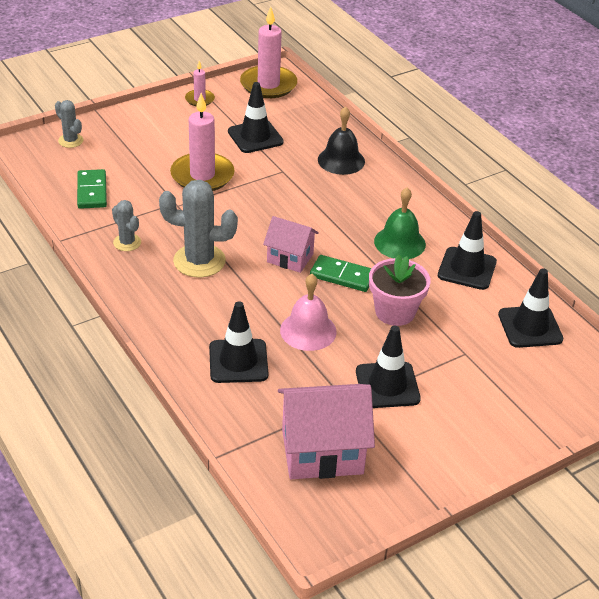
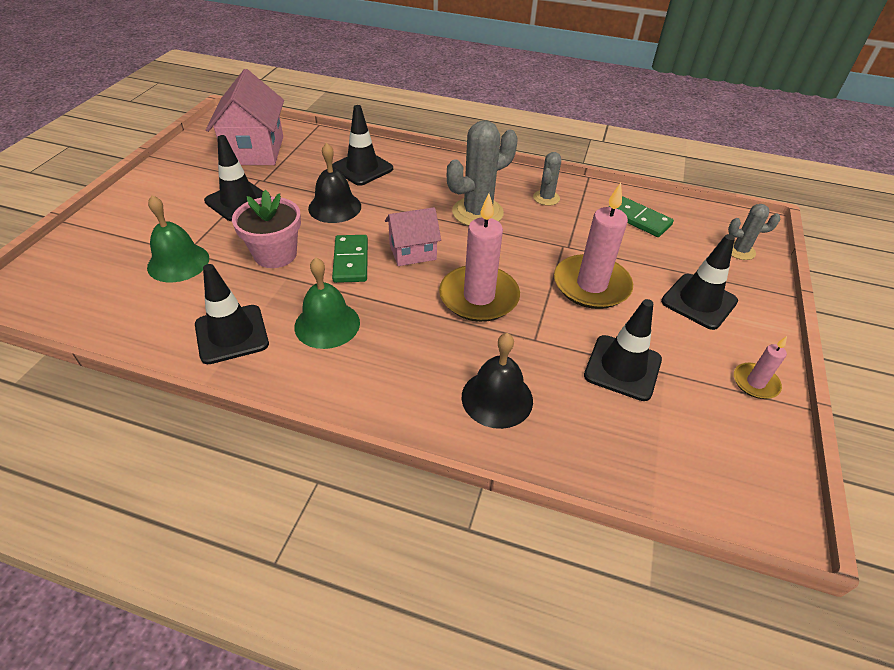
camera: 140 degrees right, 5 degrees up
grey cactus [112,200,141,251] -> grey cactus turned 75 degrees counterclockwise [533,152,561,206]
pink candle [240,6,297,98] -> pink candle moved to [439,193,520,322]
pink house [278,384,375,479] -> pink house turned 45 degrees counterclockwise [206,69,284,165]
pink bell [280,274,337,351] -> black bell [308,143,361,223]
green domino [310,255,371,292] -> green domino turned 75 degrees counterclockwise [332,235,368,283]
black traffic cone [498,268,563,348] -> black traffic cone moved to [661,234,738,330]
none -> green bell [147,195,209,282]

